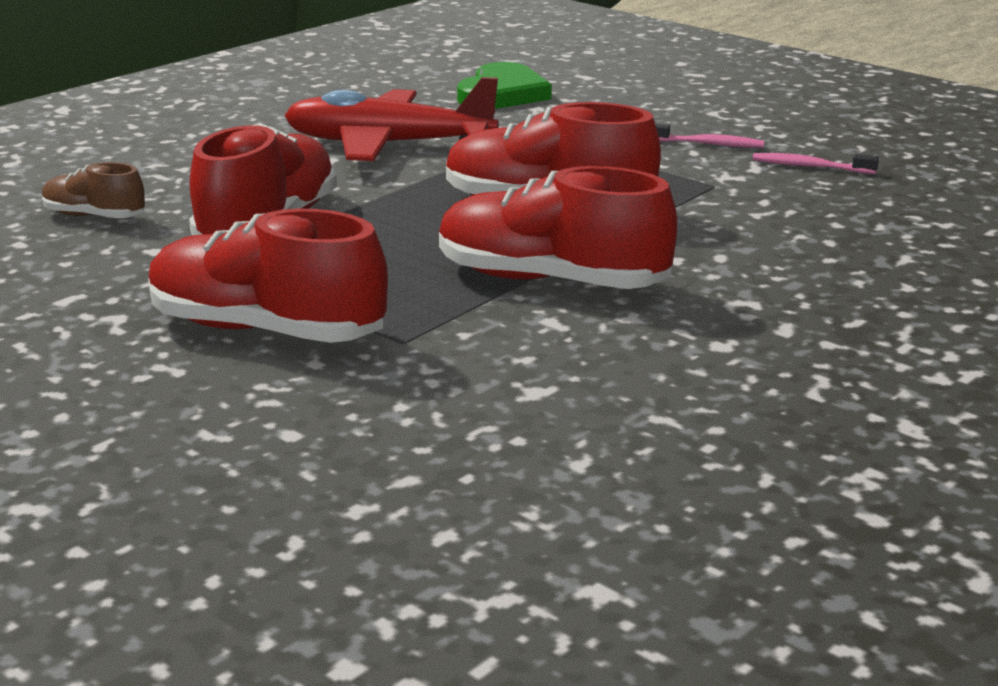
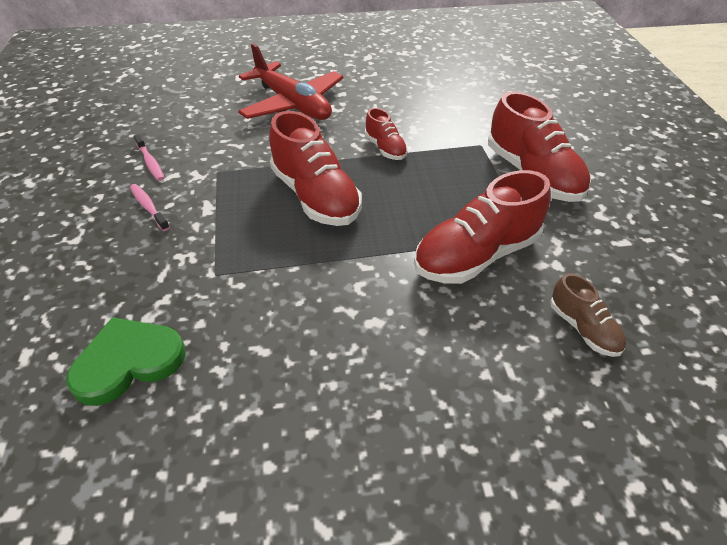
camera: 140 degrees left, 20 degrees up
red plane [284,77,499,161] -> red plane moved to [238,43,343,120]
red shoe [439,166,677,289] -> red shoe [365,108,408,160], size x0.52

